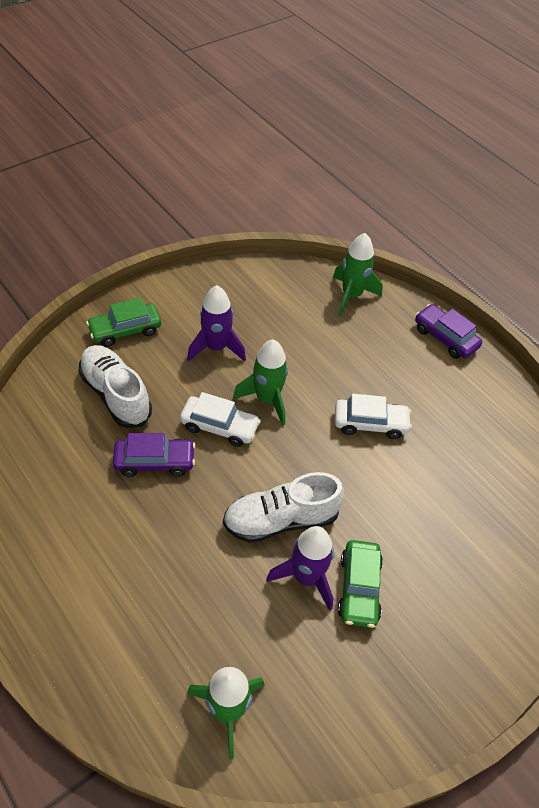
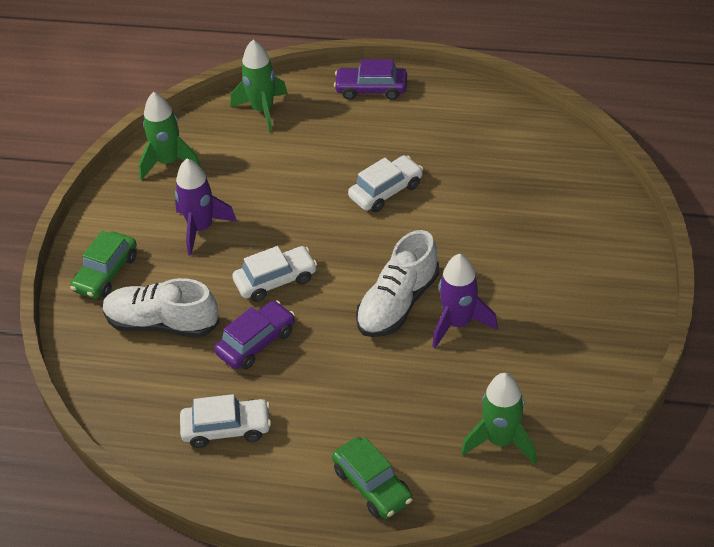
camera: 35 degrees left, 5 degrees down
green rocket [233,339,288,426] -> green rocket moved to [139,92,201,180]
green car [338,540,383,628] -> green car moved to [332,437,413,519]
none -> white car [180,394,271,448]

